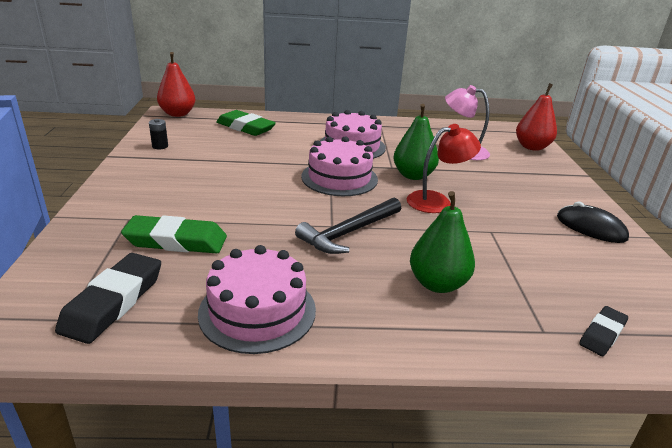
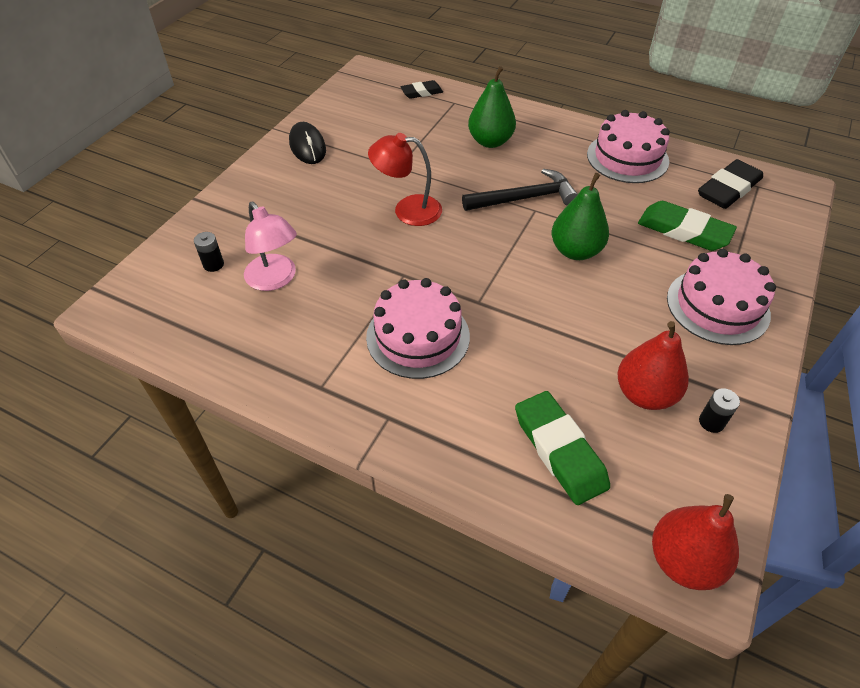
camera: 150 degrees left, 20 degrees up
pink cake [301,136,378,196] -> pink cake moved to [667,249,776,345]
green pear [393,104,439,180] -> green pear moved to [552,173,609,260]
red pear [516,83,557,151] -> red pear moved to [618,321,689,410]
none -> black battery [194,232,224,272]

